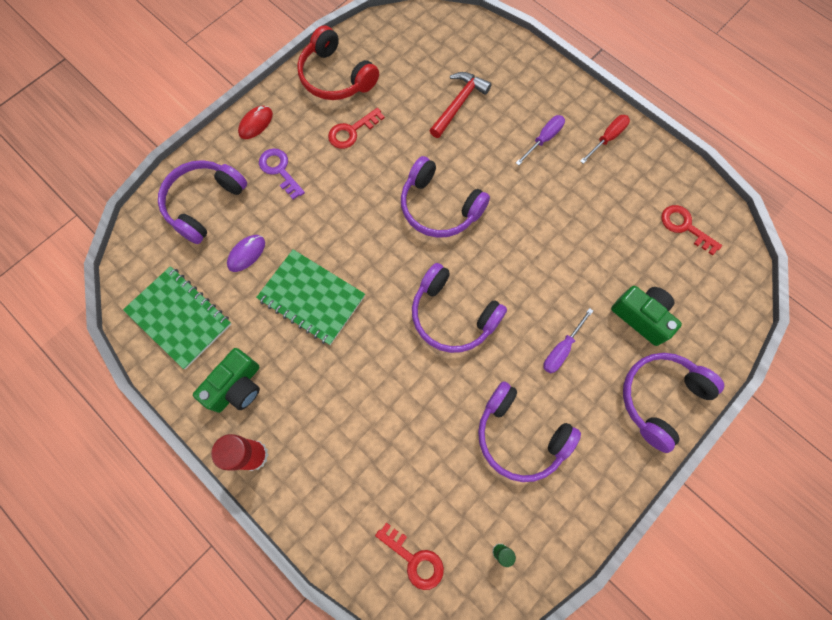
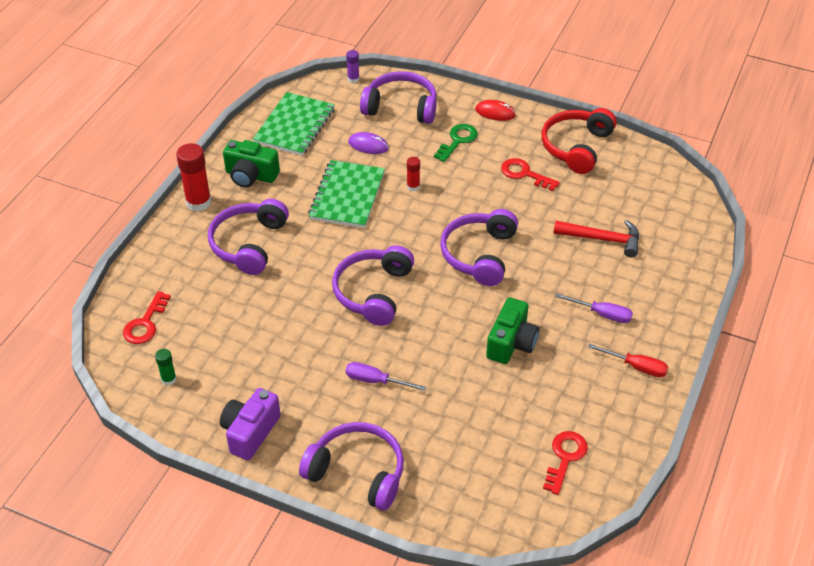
camera: 70 degrees right, 25 degrees down
purple key [259,148,305,200] -> green key [434,124,478,162]
purple headphones [478,381,581,482] -> purple headphones moved to [208,199,289,275]
green camera [611,286,682,346] -> green camera moved to [486,297,539,364]
none -> purple camera [220,388,281,460]
none -> purple glue stick [346,50,360,83]
none -> red glue stick [407,157,420,191]

